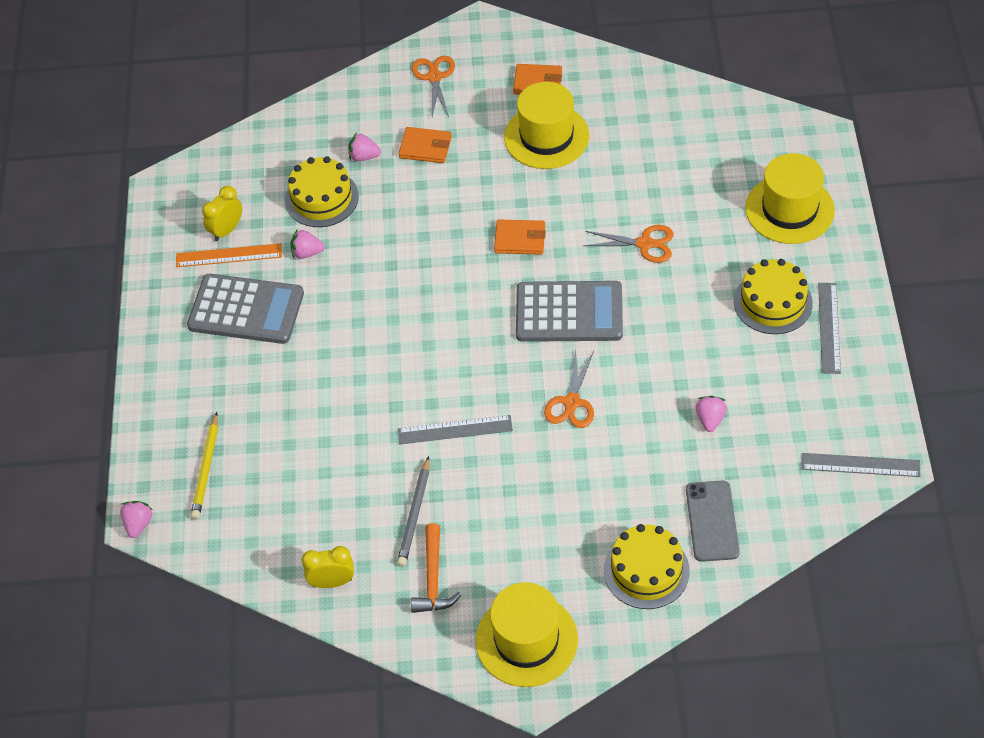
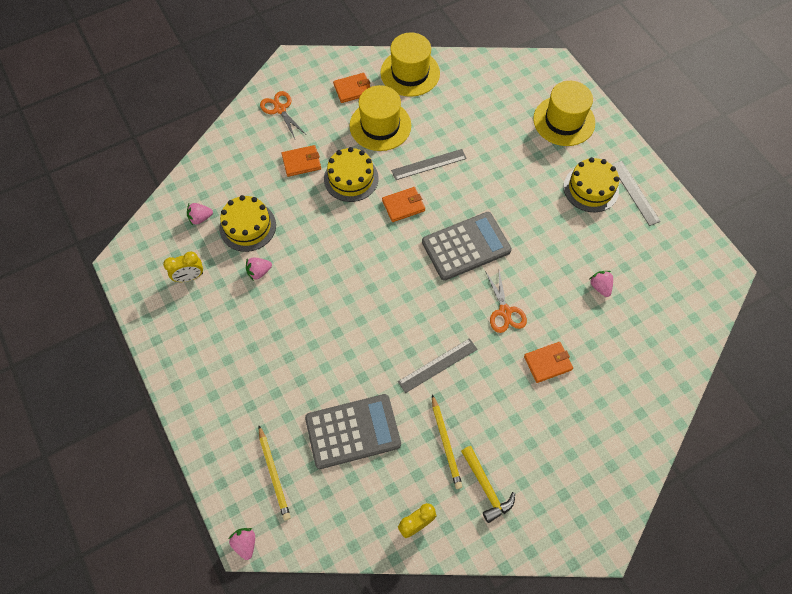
camera: 30 degrees left, 10 degrees up
orange ruler [176,243,282,267] -> none
grey calculator [187,274,304,344] -> grey calculator moved to [305,394,401,469]
yellow clock [202,186,242,241] -> yellow clock turned 120 degrees counterclockwise [163,251,203,282]
pink strawberry [348,133,381,161] -> pink strawberry moved to [187,203,213,225]
grey pencil [397,456,429,566] -> yellow pencil [432,394,463,489]
orange hammer [411,523,461,613] -> yellow hammer [461,446,515,523]
yellow hat [475,582,578,687] -> yellow hat moved to [380,32,440,97]
orange scissors [584,225,674,263] -> none
yellow cake [604,524,690,609] -> yellow cake moved to [324,147,378,202]
grey phone [686,481,740,562] -> none
grey ruler [802,453,920,477] -> grey ruler moved to [391,149,467,180]
none -> orange wallet [524,342,573,383]

